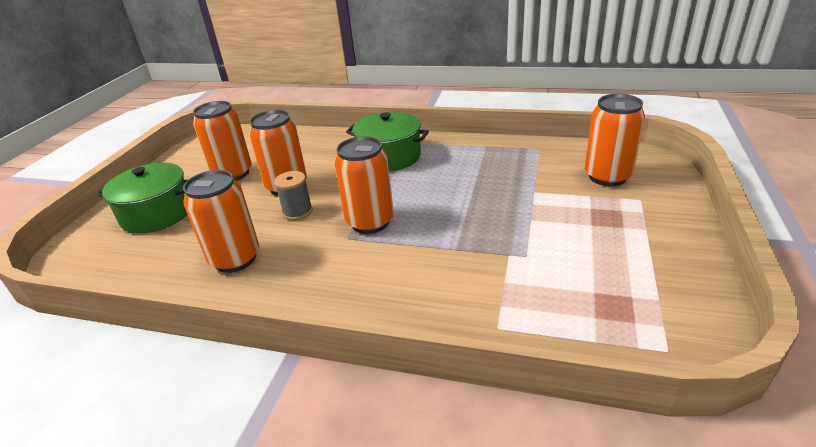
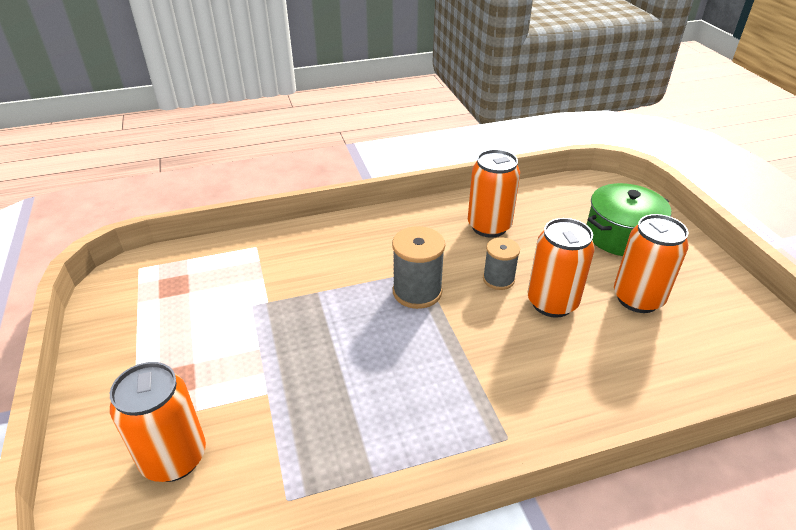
camera: 145 degrees right, 5 degrees up
orange can [335,136,394,234] -> grey spool [392,226,445,309]
green pot [346,112,429,171] -> none

